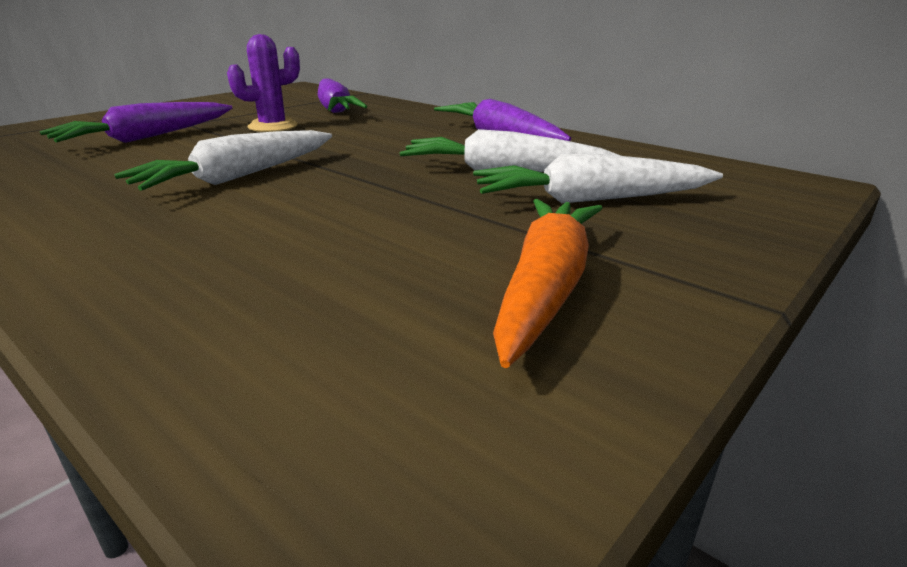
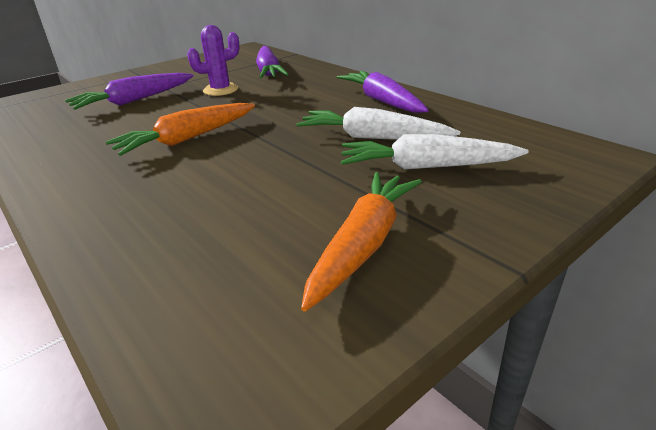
camera: 10 degrees right, 5 degrees up
white carrot [114,130,332,191] -> orange carrot [106,103,255,156]

